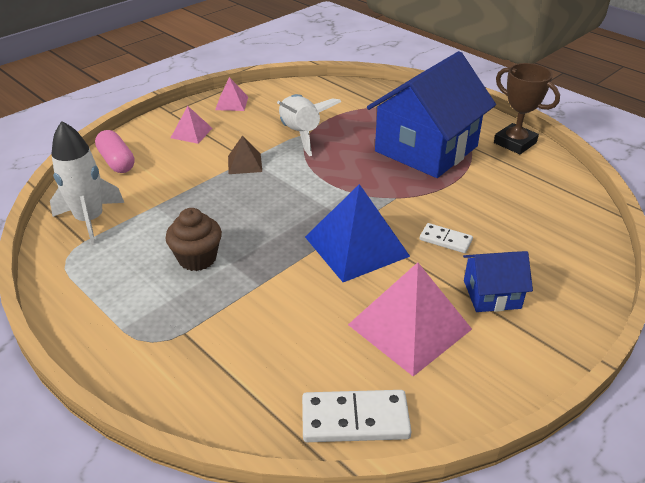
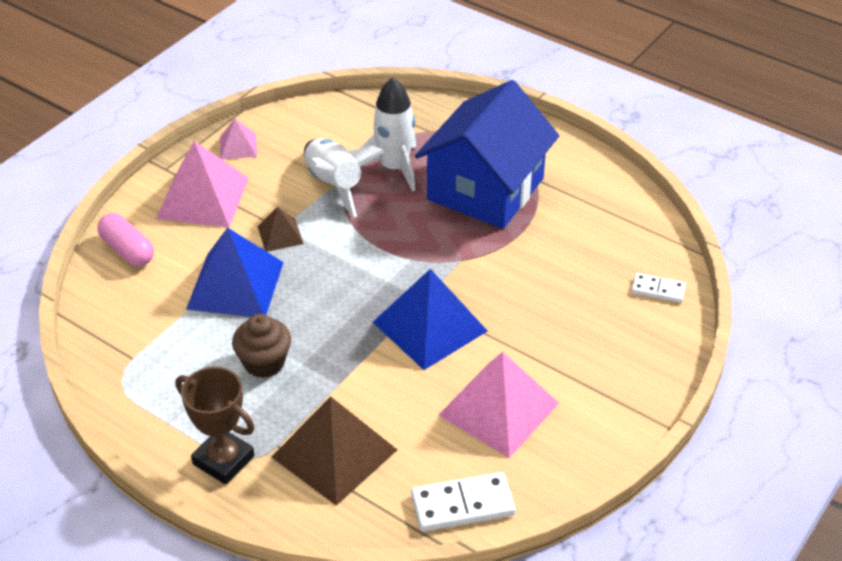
camera: 10 degrees left, 5 degrees up
white rocket [50,121,124,245] -> white rocket moved to [359,77,416,192]
pink pyramid [171,106,213,144] -> pink pyramid [156,141,249,227], size x1.98
white domino [420,223,473,253] -> white domino moved to [631,273,686,303]
blue house [463,251,533,312] -> none
brown trophy [494,63,560,154] -> brown trophy moved to [176,367,255,485]
none -> blue pyramid [186,227,284,317]
none -> brown pyramid [272,396,397,506]

